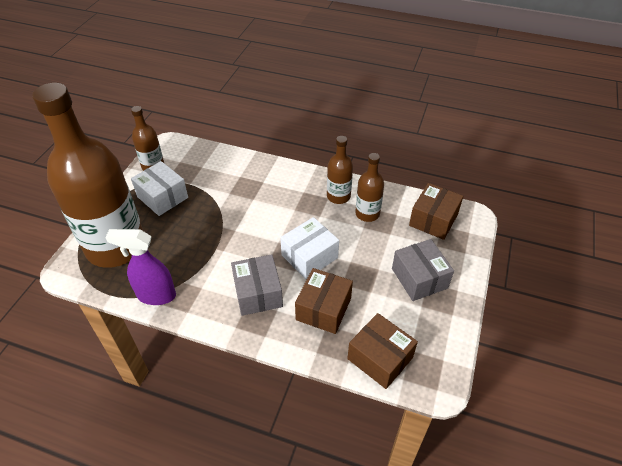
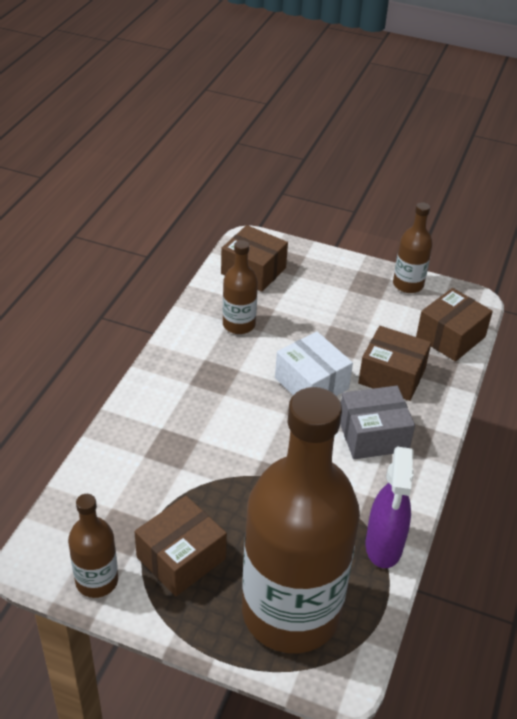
camera: 90 degrees left, 5 degrees down
white box [131,161,188,216] -> brown box [134,496,227,596]
brown bottle [327,136,353,204] -> brown bottle moved to [393,202,433,293]
grey box [392,239,454,301] -> none

